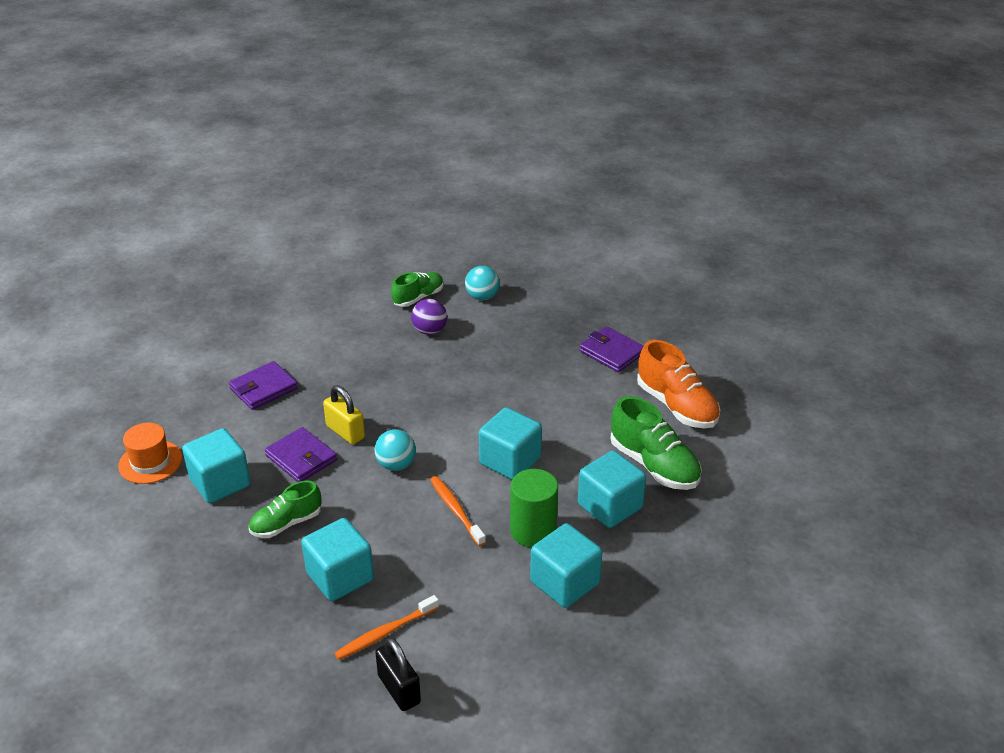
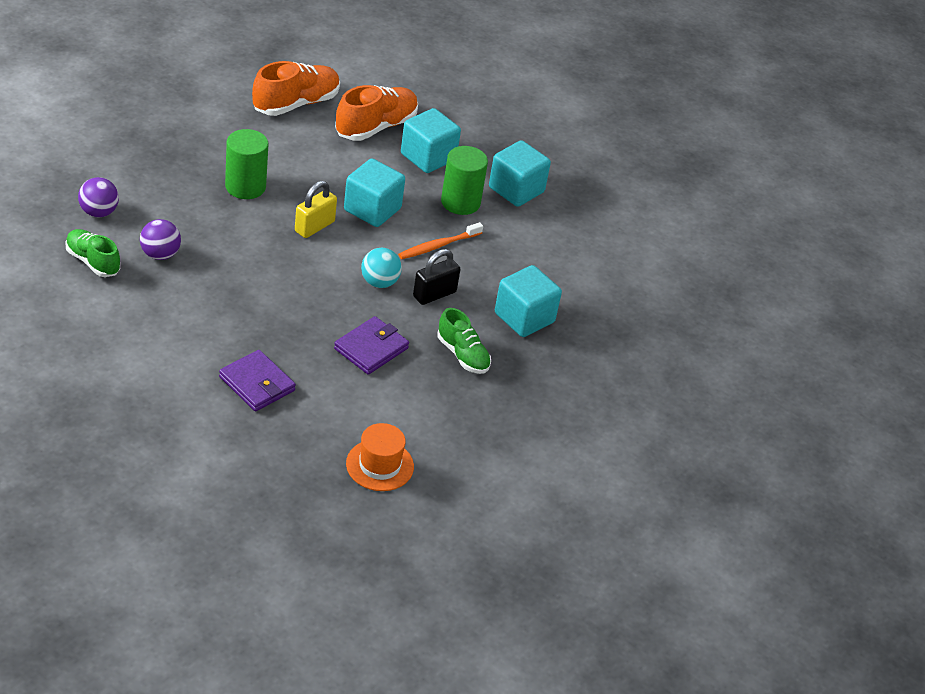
camera: 100 degrees left, 5 degrees up
turquoise cube [182,428,251,503] -> none
yellow padlock [323,385,365,445] -> yellow padlock moved to [295,181,337,238]
orange toothbrush [334,595,439,660] -> none
black padlock [375,637,421,711] -> black padlock moved to [413,249,460,305]
turquoise ball [465,266,500,300] -> purple ball [78,177,119,217]
purple wallet [579,326,644,372] -> none
green shoe [610,396,702,490] -> orange shoe [335,85,418,141]
none -> green cylinder [225,129,268,199]

